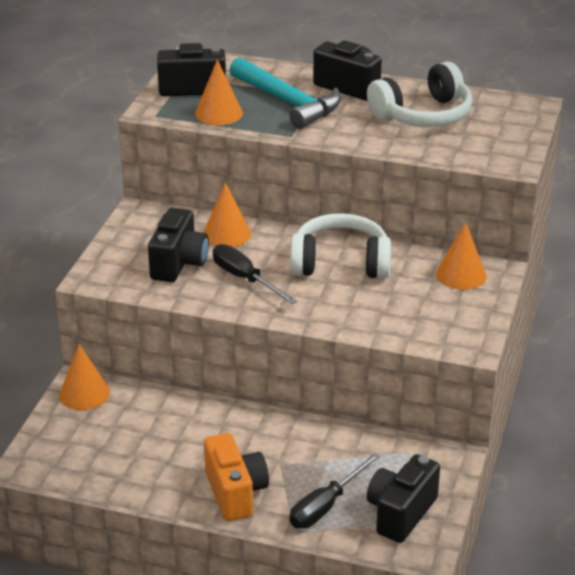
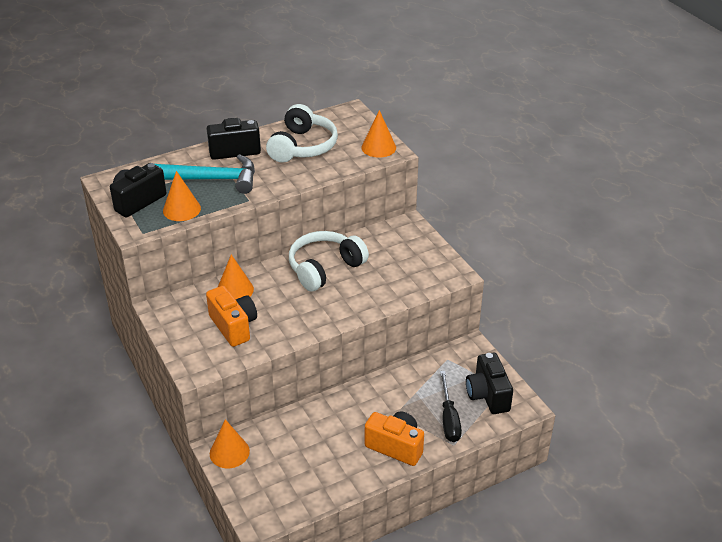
camera: 45 degrees left, 5 degrees up
black camera [148,208,209,282] -> orange camera [206,286,257,347]
black screwdriver [213,244,297,304] -> none
orange cone [436,222,486,290] -> orange cone moved to [361,110,396,158]

